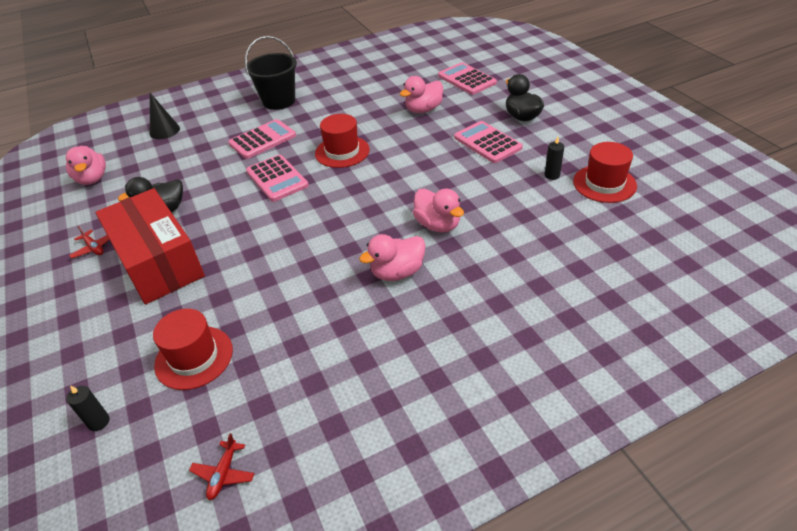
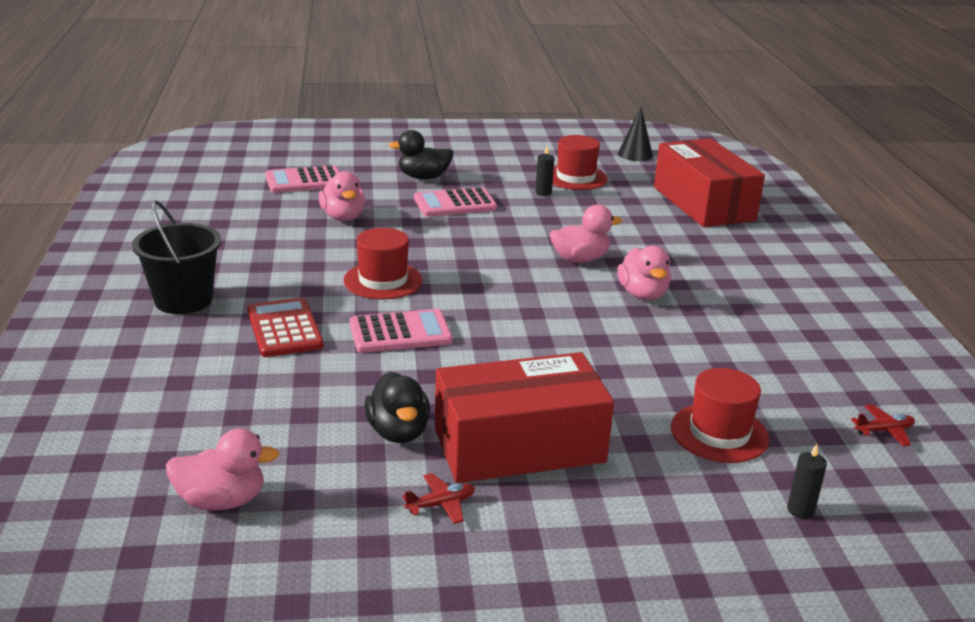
camera: 75 degrees left, 15 degrees down
black cone [150,93,180,139] -> black cone moved to [618,107,653,161]
red plane [189,433,255,500] -> red plane turned 45 degrees counterclockwise [851,404,915,446]
pink calculator [228,119,296,159] -> red calculator [247,298,324,357]
none -> red box [654,138,765,227]

